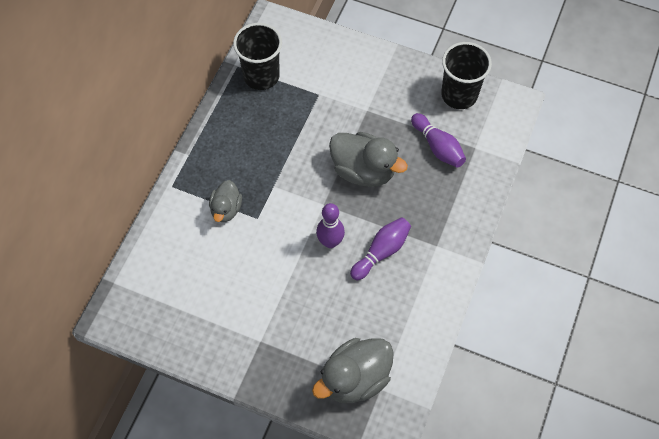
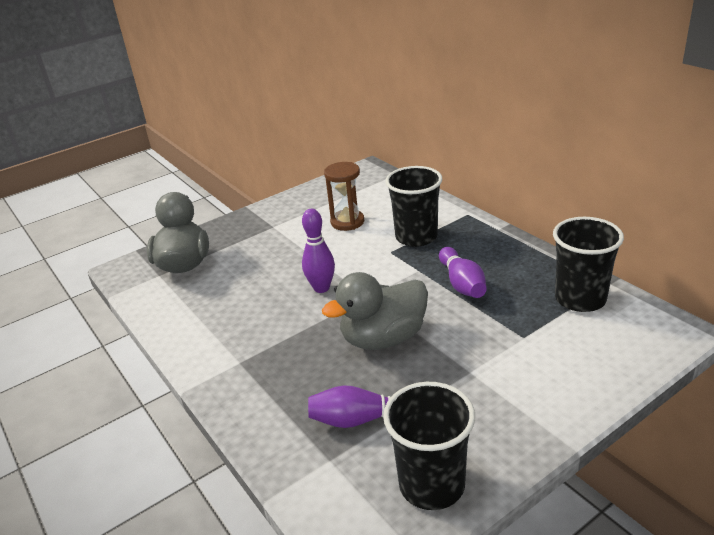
camera: 125 degrees right, 30 degrees down
grey duck [209,180,242,222] -> black cup [386,166,443,247]
purple bowling pin [350,217,411,280] -> purple bowling pin moved to [439,247,487,298]
none -> brown hourglass [324,162,364,231]

